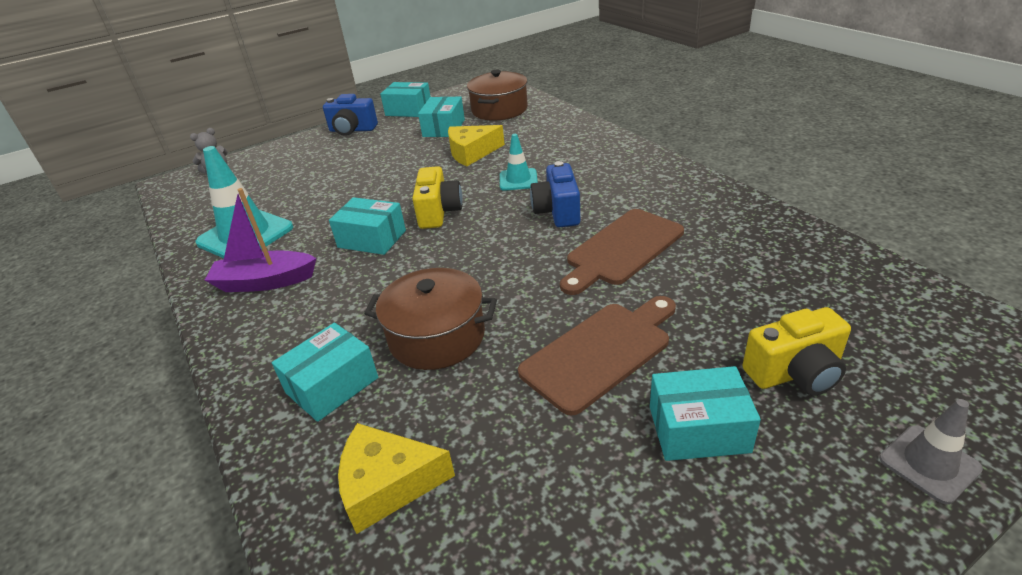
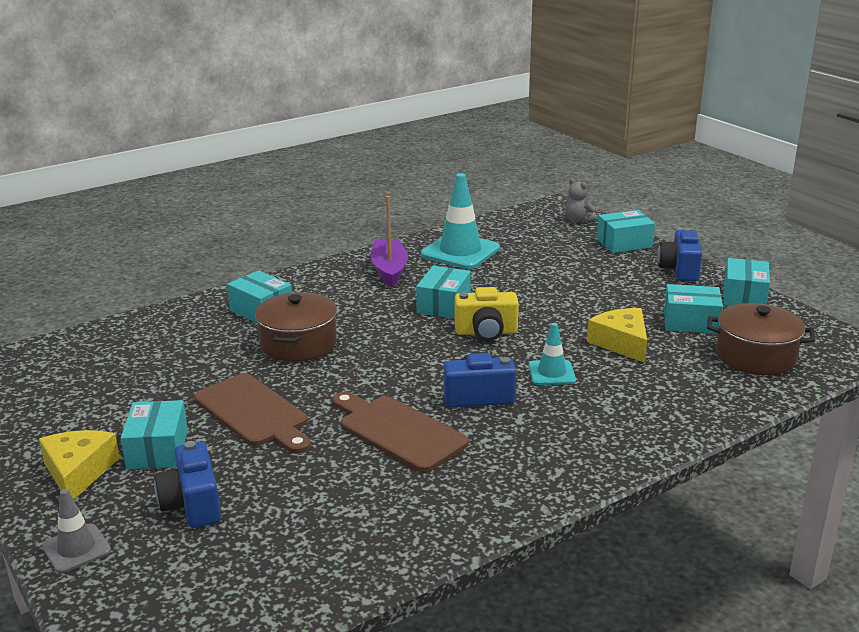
camera: 85 degrees right, 10 degrees down
yellow cheese [338,423,455,534] -> yellow cheese moved to [39,430,120,500]
yellow camera [743,307,851,396] -> blue camera [154,441,221,528]
none -> turquoise box [597,210,655,253]

